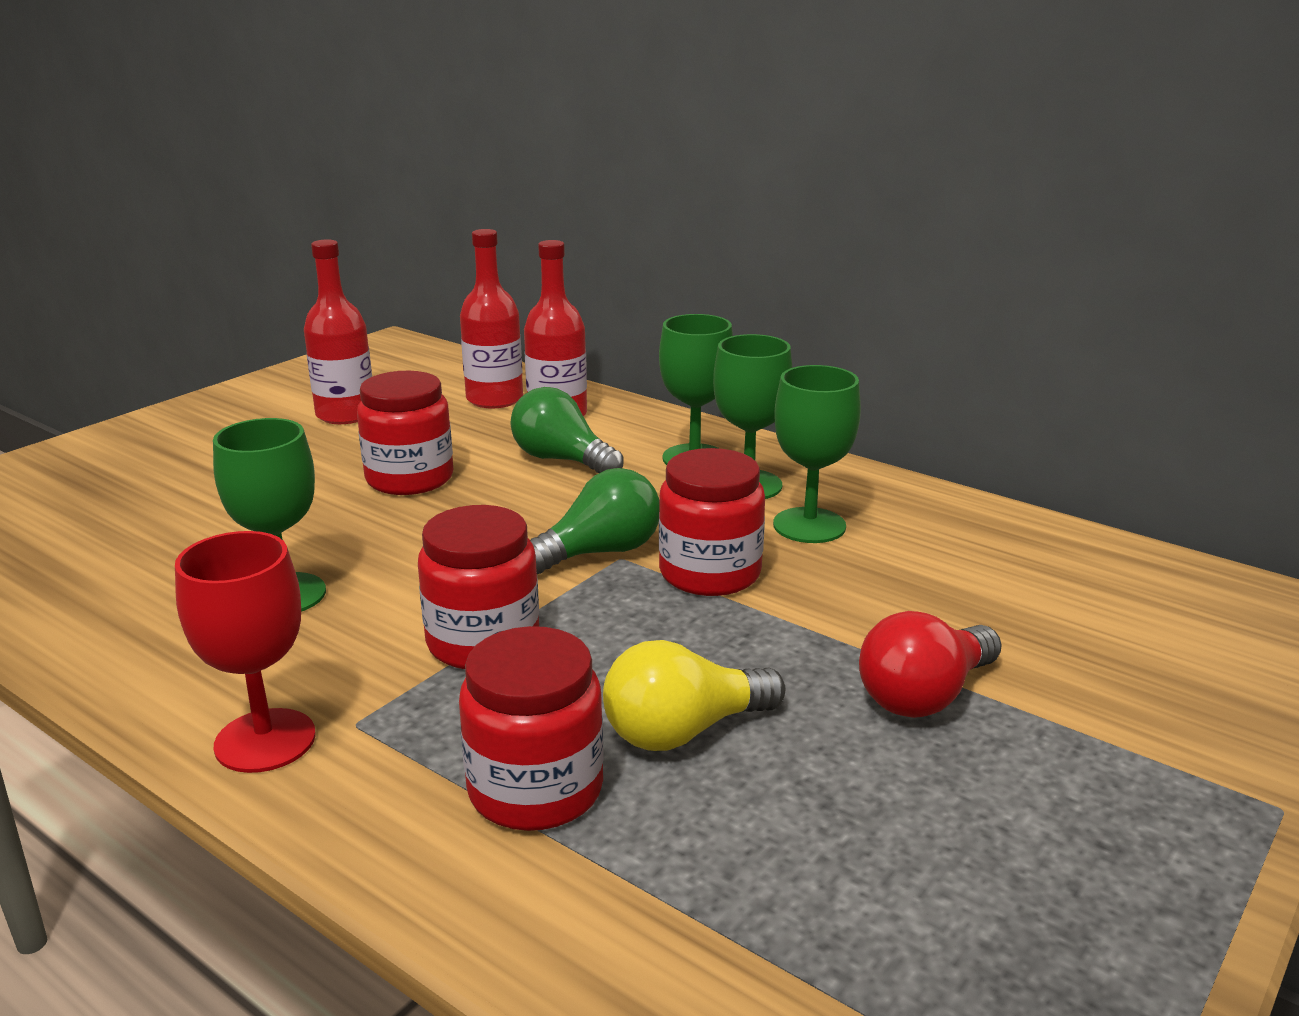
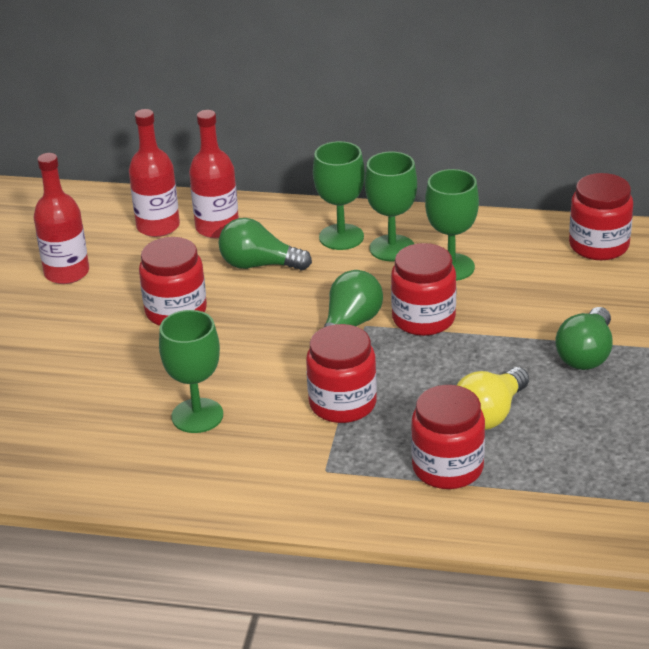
camera: 25 degrees left, 10 degrees up
red goblet [175,531,316,773] -> none
red light bulb [859,611,1001,718] -> green light bulb [556,307,612,370]
none -> red jar [569,173,633,260]

